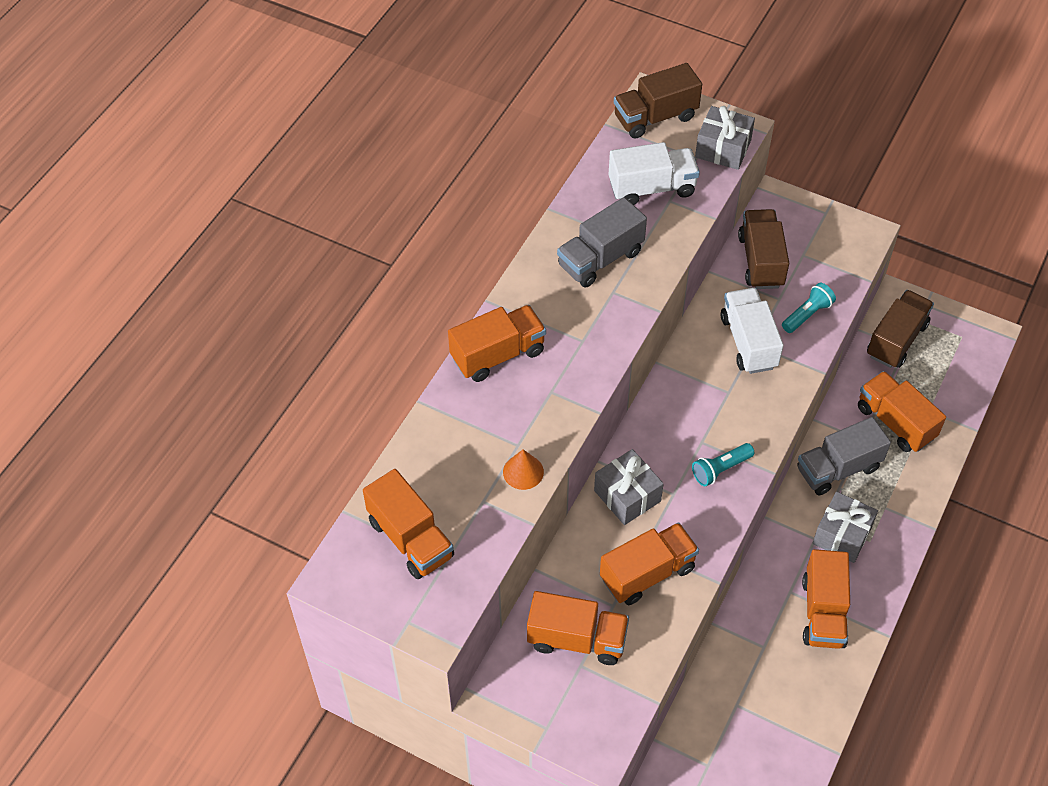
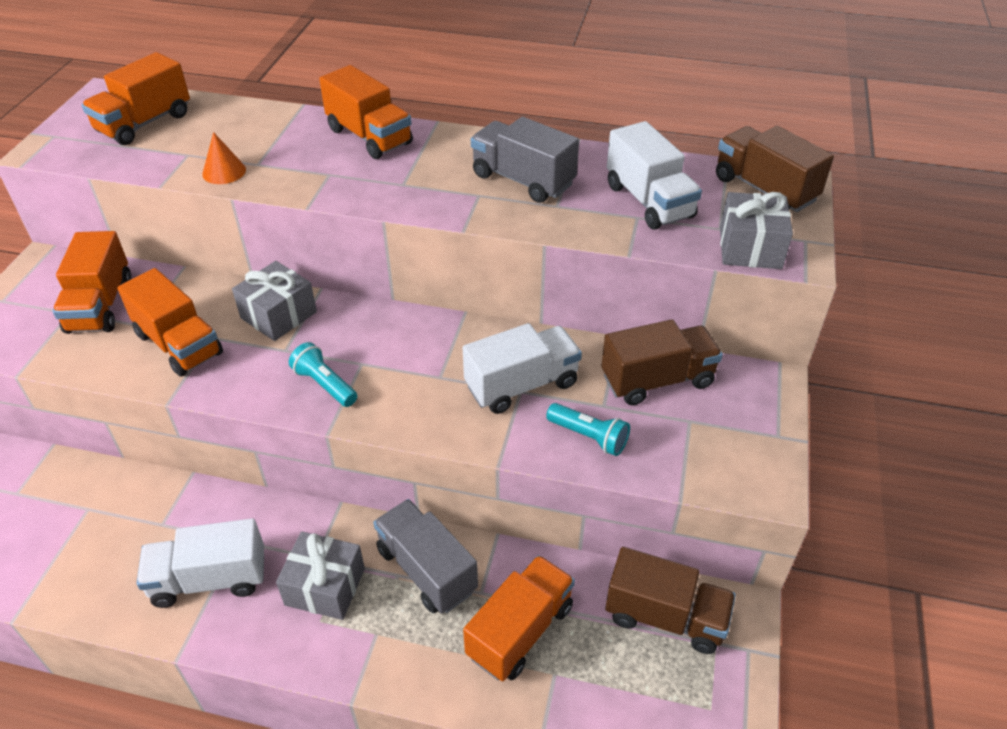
camera: 75 degrees right, 10 degrees down
orange truck [802,549,850,649] -> white truck [136,518,264,608]

